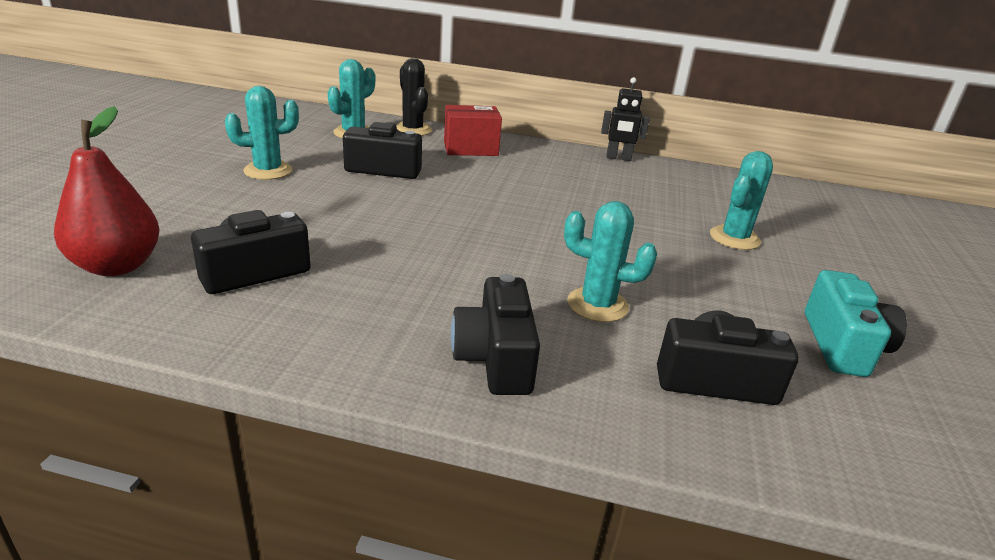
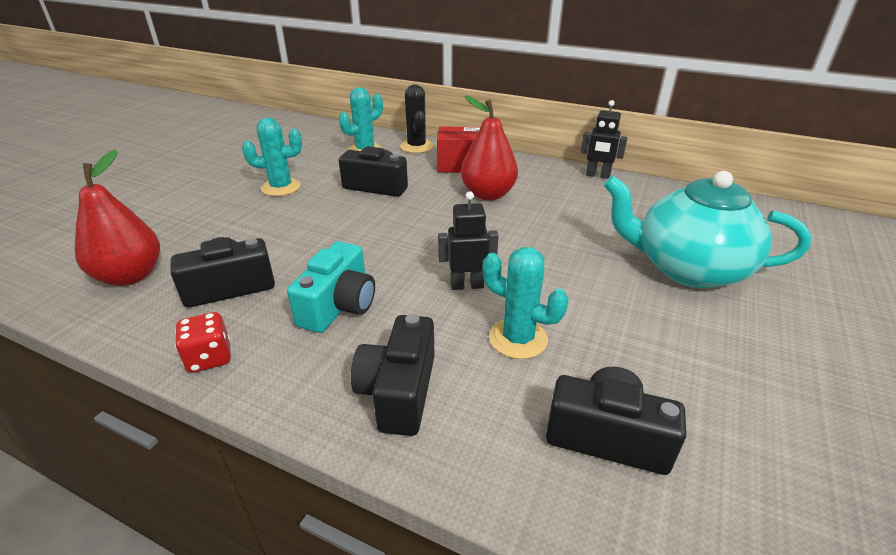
camera: 15 degrees right, 5 degrees up
turquoise cactus [710,151,773,250] -> turquoise teapot [603,171,811,288]
turquoise camera [805,270,907,377] -> turquoise camera moved to [287,241,375,333]
none -> red dice [175,312,231,373]
none -> black robot [438,191,499,290]
none -> red pear [461,95,518,200]

